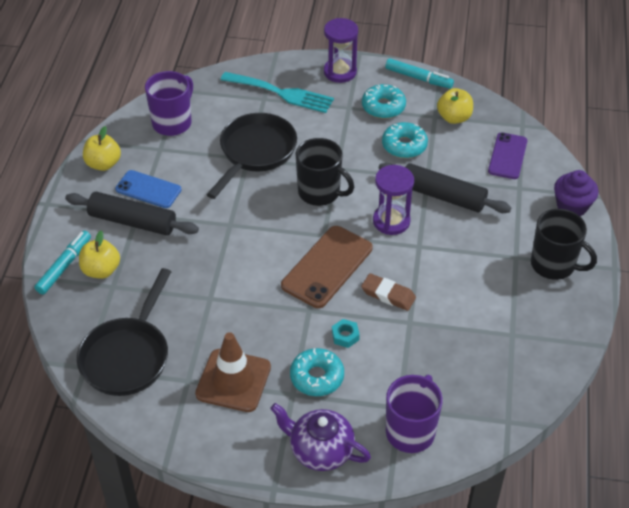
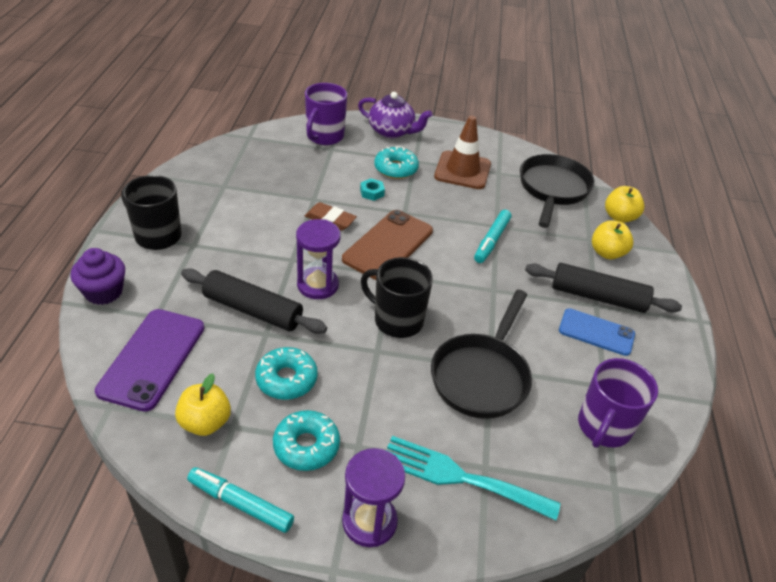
camera: 175 degrees right, 5 degrees down
turquoise marker [34,231,91,295] -> turquoise marker moved to [474,210,512,263]
yellow apple [83,126,121,171] -> yellow apple moved to [605,186,645,223]
purple phone [488,132,528,179] -> purple phone [95,309,204,412], size x1.52

